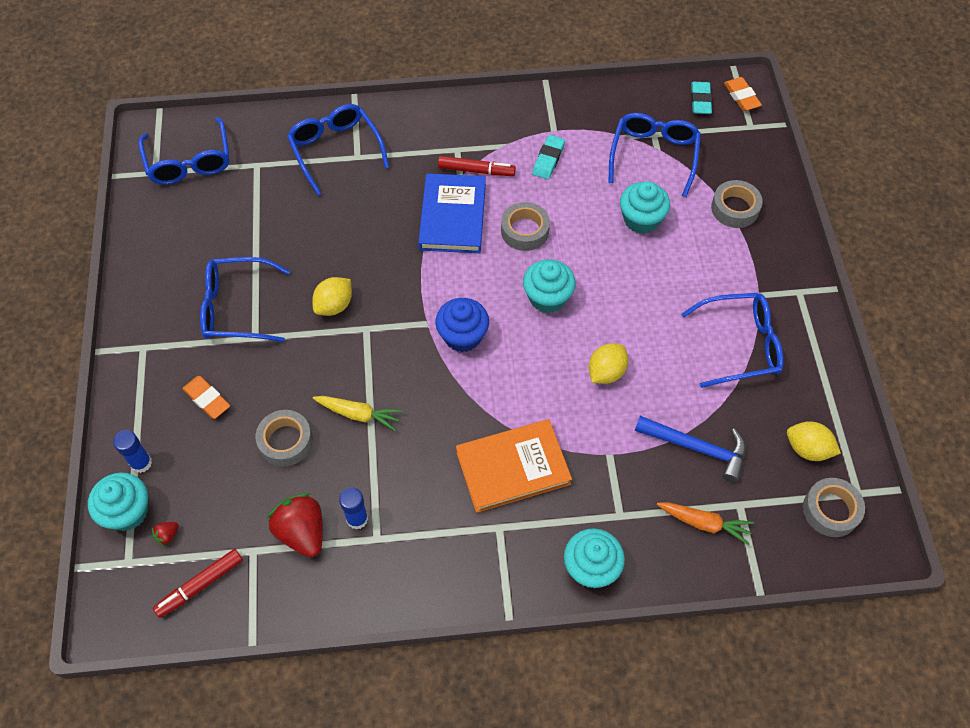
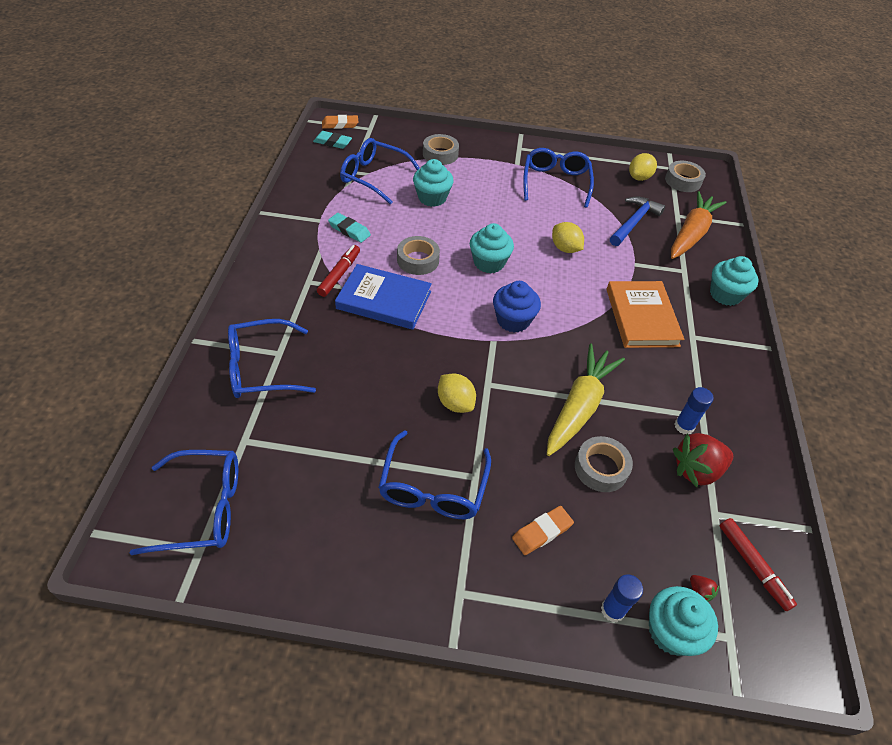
camera: 80 degrees left, 10 degrees down
yellow carrot [313,396,403,431] -> yellow carrot [547,343,625,456], size x1.74
orange carrot [657,502,754,545] -> orange carrot [671,191,726,259], size x1.74

